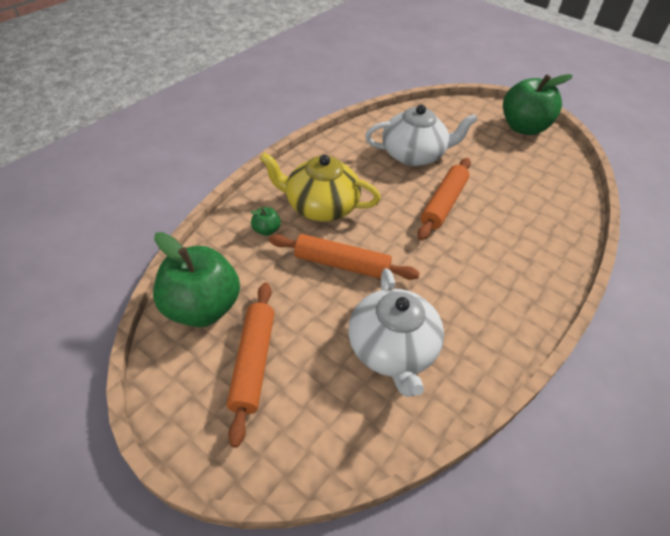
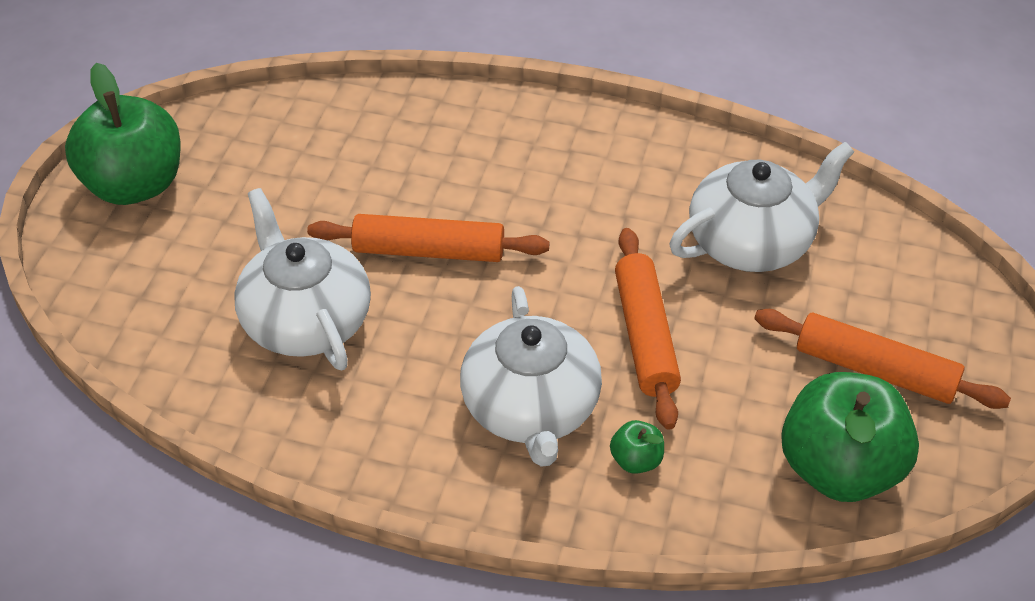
camera: 110 degrees left, 0 degrees up
orange rolling pin [227,282,275,448] -> orange rolling pin turned 45 degrees clockwise [754,309,1011,409]
yellow teapot [260,152,381,221] -> white teapot [460,286,602,467]

